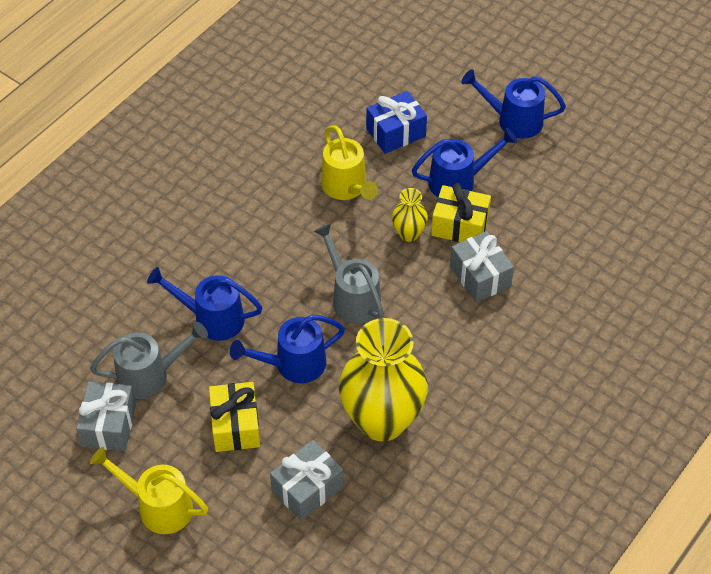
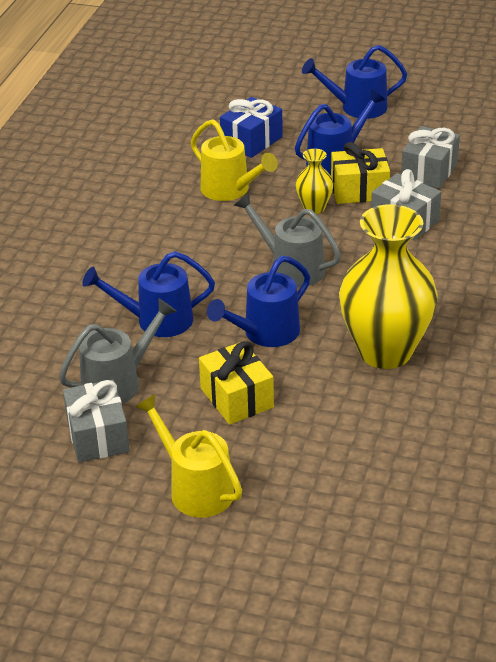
camera: 20 degrees left, 15 degrees down
yellow watering can [90,447,208,534] -> yellow watering can turned 45 degrees clockwise [135,394,242,517]
grey gift [270,440,343,521] -> grey gift moved to [401,126,460,189]

